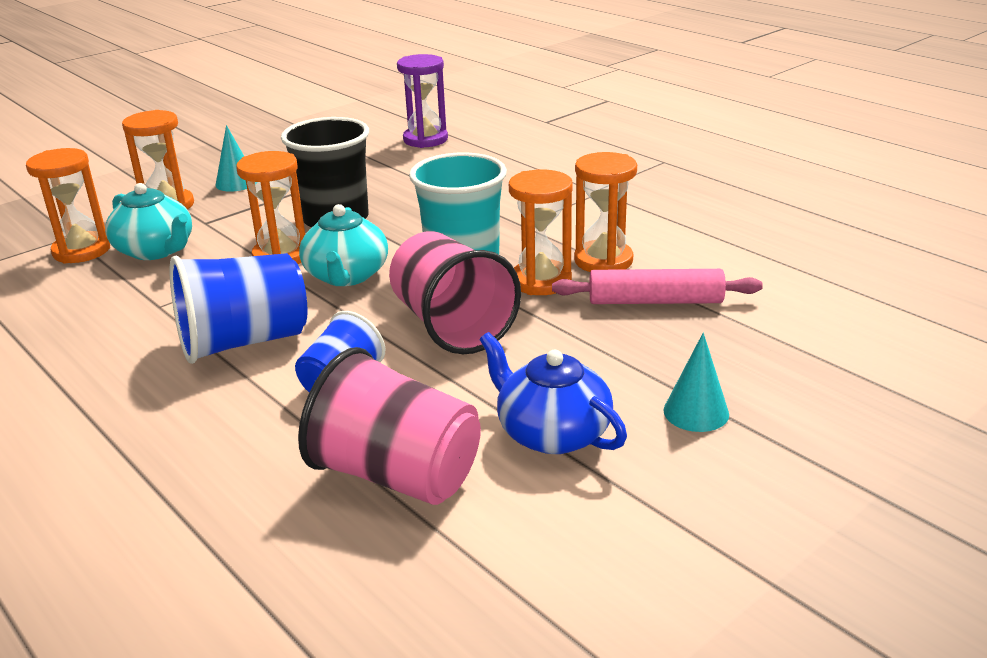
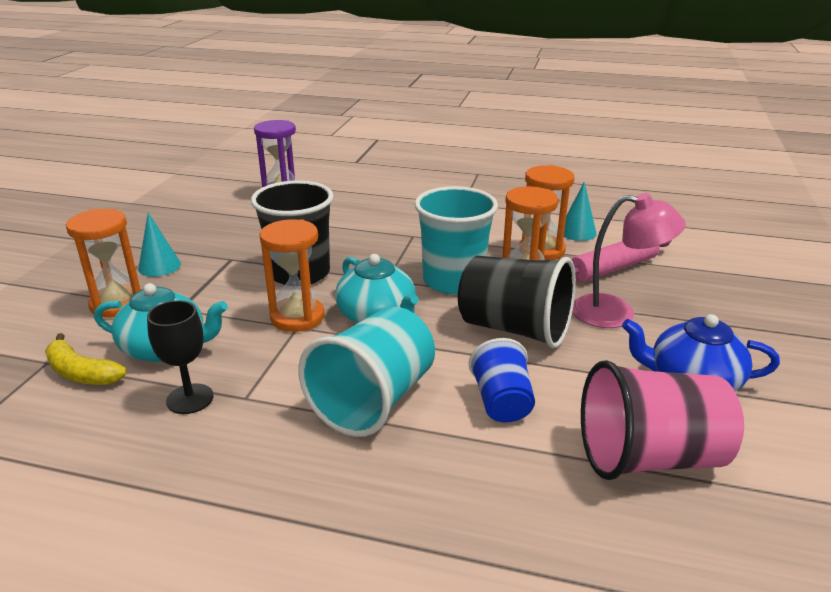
camera: 35 degrees left, 0 degrees up
orange hourglass [26,148,110,263] -> yellow banana [45,333,127,385]
blue cup [170,253,308,364] -> turquoise cup [298,306,435,437]
pink cup [389,231,521,354] -> black cup [458,256,576,349]
turquoise cone [664,333,729,432] -> turquoise cone moved to [564,182,597,241]
none -> black goblet [147,300,214,414]
none -> pink lamp [572,193,686,328]

